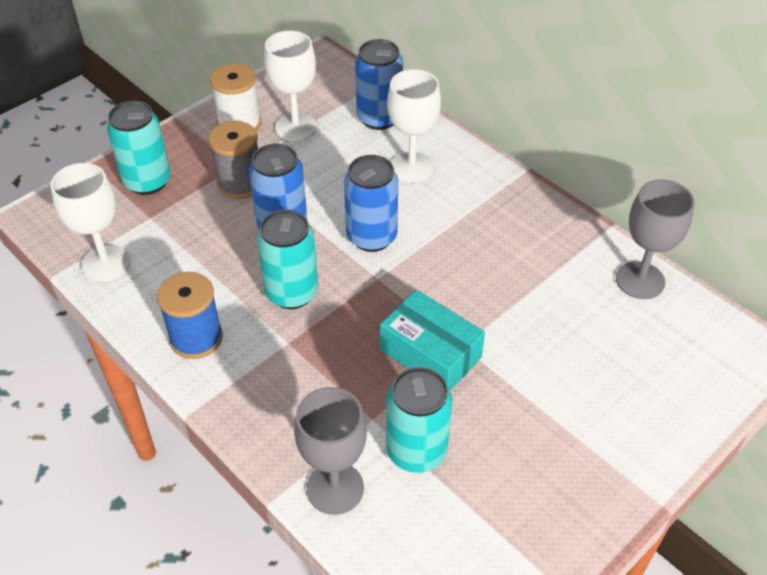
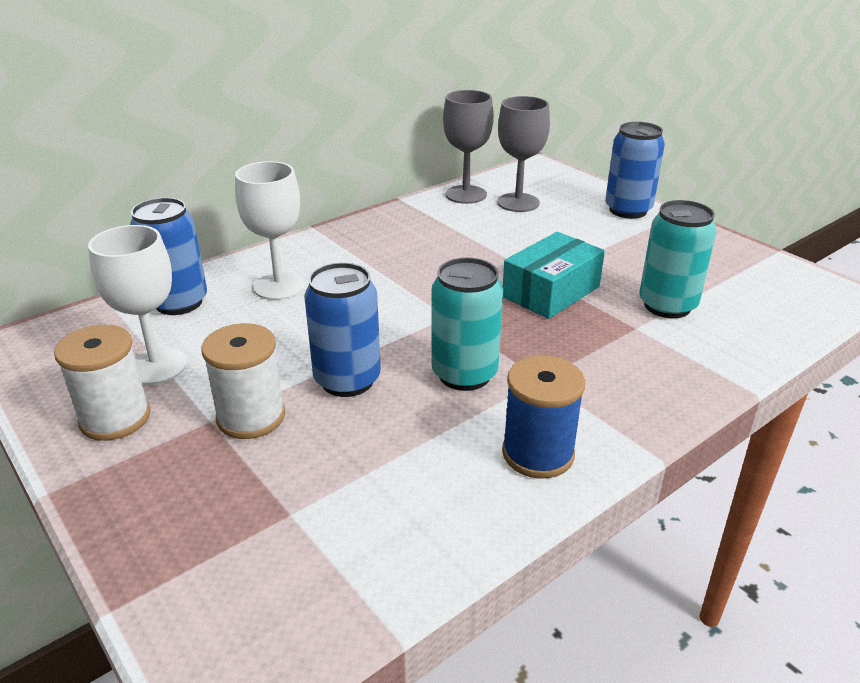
camera: 85 degrees left, 15 degrees down
white goblet [50,163,130,282] -> none
turquoise can [107,101,171,195] -> none
grey spool [209,121,258,199] -> white spool [201,323,285,439]
grey goblet [294,387,367,515] -> grey goblet moved to [497,96,550,212]
blue can [344,155,398,252] -> blue can moved to [605,122,665,219]

